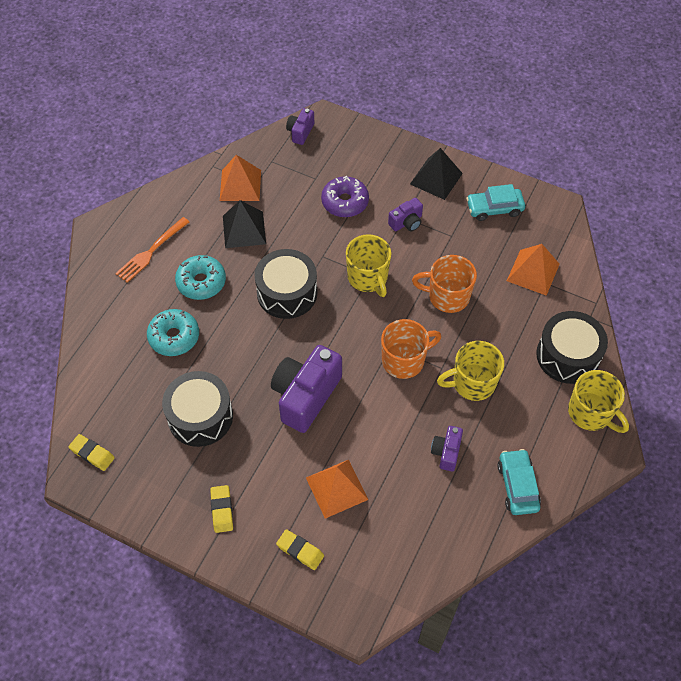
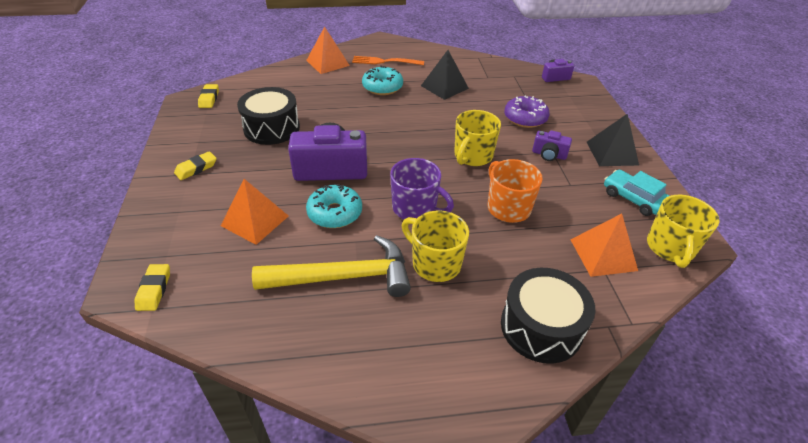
camera: 55 degrees right, 15 degrees down
turquoise donut [147,309,199,356] -> turquoise donut moved to [306,184,362,228]
orange pyramid [220,155,261,201] -> orange pyramid moved to [306,27,350,74]
black drum [254,249,317,319] -> none
yellow eraser [276,529,324,570] -> yellow eraser moved to [134,264,170,311]
orange mug [381,319,441,379] -> purple mug [390,158,454,219]
purple camera [431,426,463,472] -> yellow hammer [252,235,411,297]
turquoise car [497,449,541,515] -> none
yellow mug [568,370,629,433] -> yellow mug moved to [647,195,720,268]

